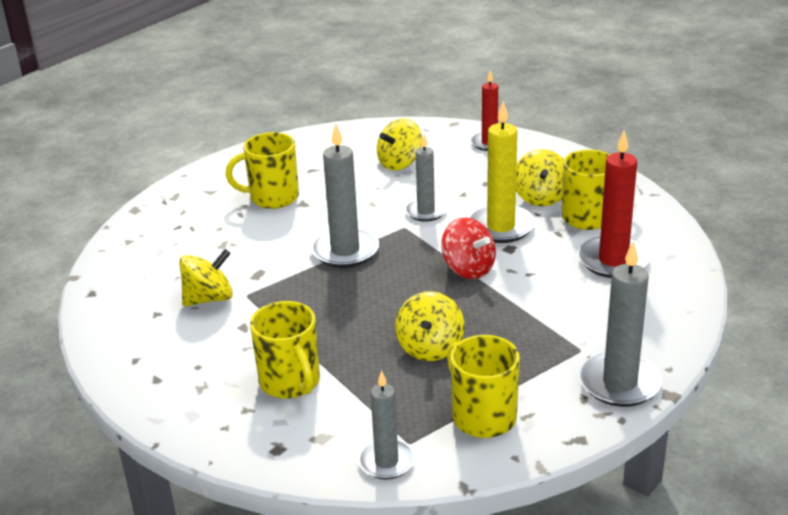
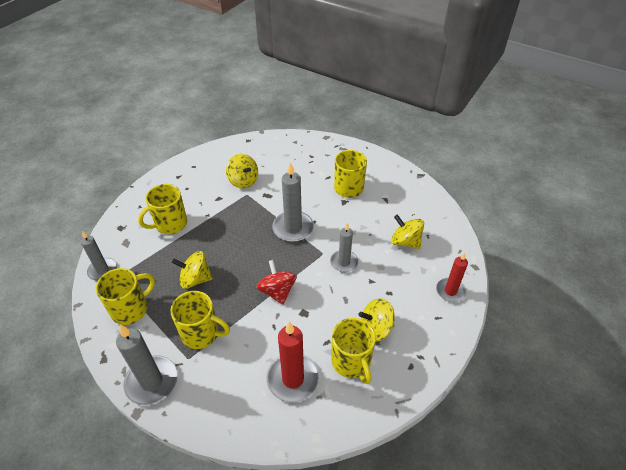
camera: 80 degrees right, 15 degrees up
red spinning top [441,217,496,279] -> red spinning top turned 120 degrees clockwise [256,260,297,305]
yellow candle [468,101,535,243] -> none
none -> yellow mug [170,291,230,349]

